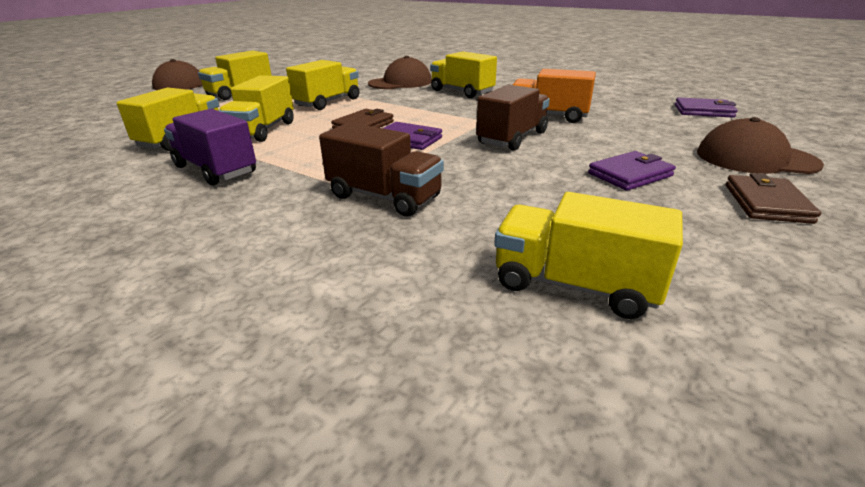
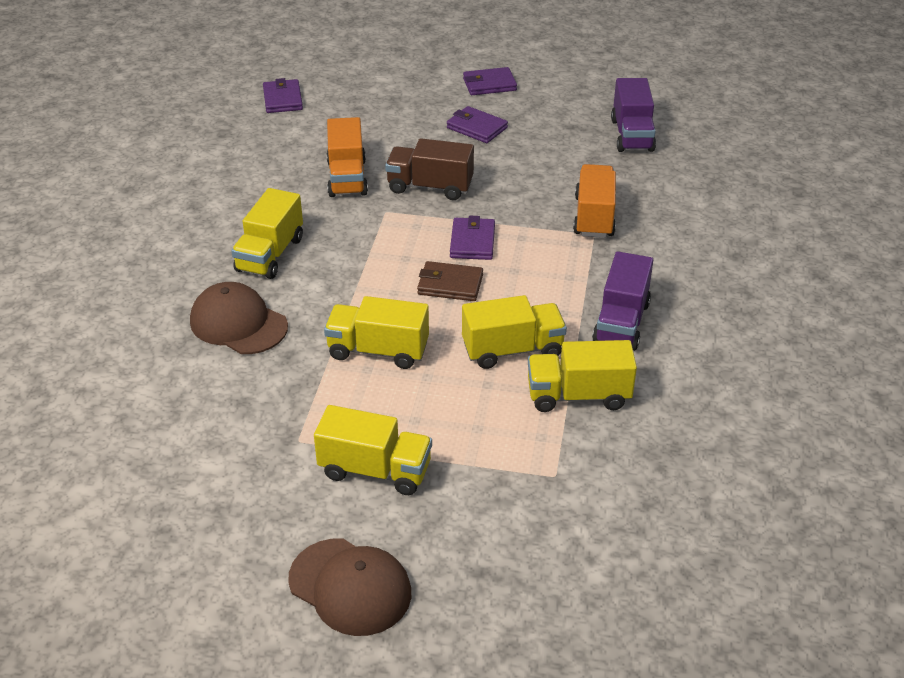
camera: 115 degrees left, 10 degrees up
brown truck [319,122,444,217] -> orange truck [573,164,616,238]
yellow truck [494,192,683,319] -> purple truck [611,78,656,152]
brown cap [697,117,824,174] -> none
brown wallet [726,173,821,224] -> purple wallet [463,67,517,95]

